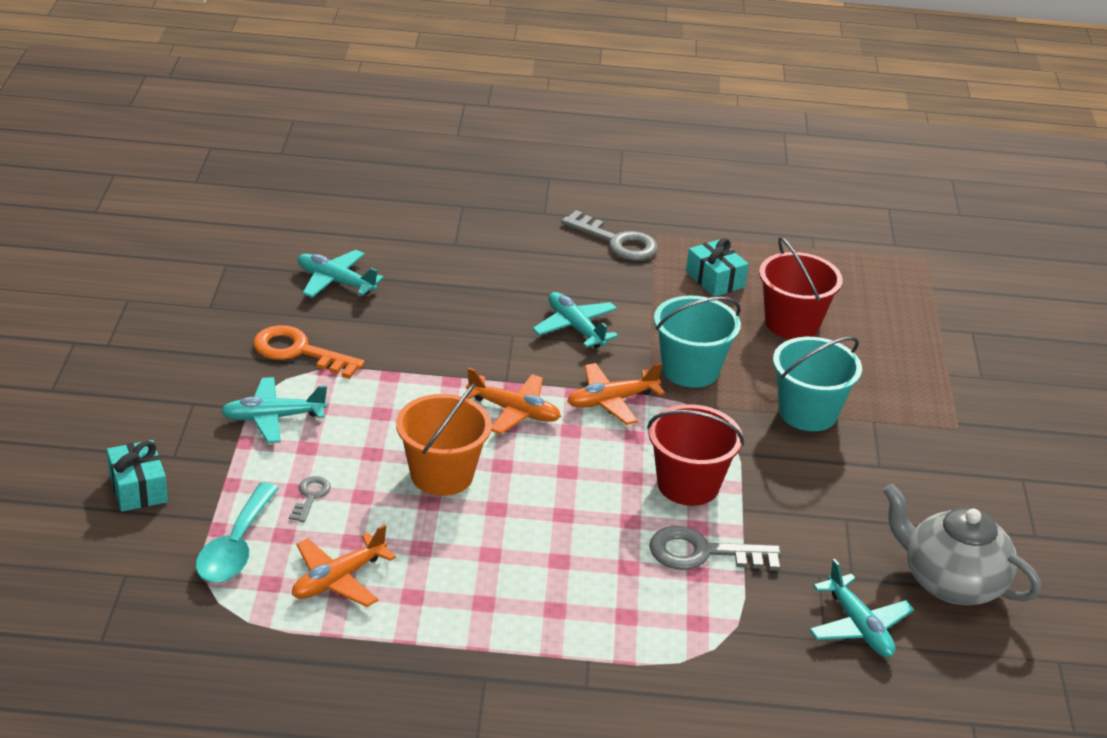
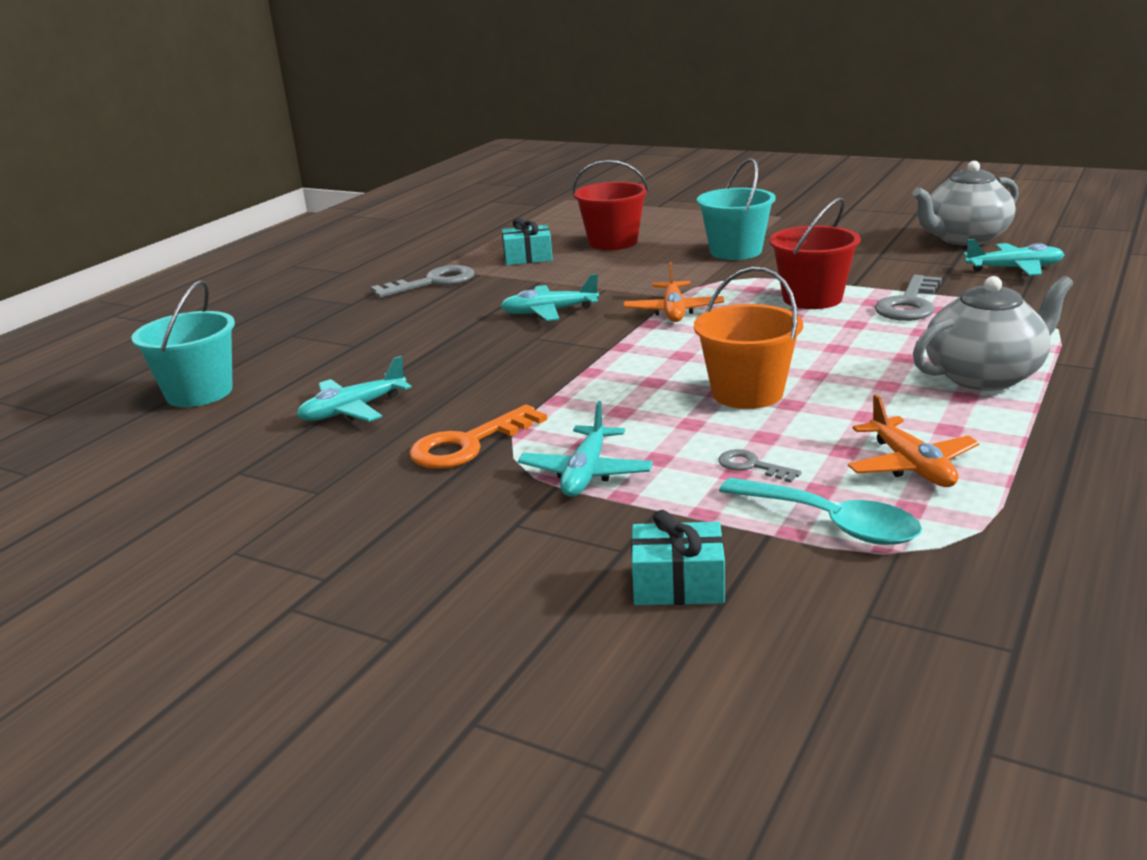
camera: 60 degrees left, 10 degrees down
orange plane [466,368,561,434] -> none
turquoise bucket [654,296,741,388] -> turquoise bucket moved to [131,280,235,407]
none -> grey teapot [913,276,1073,391]

